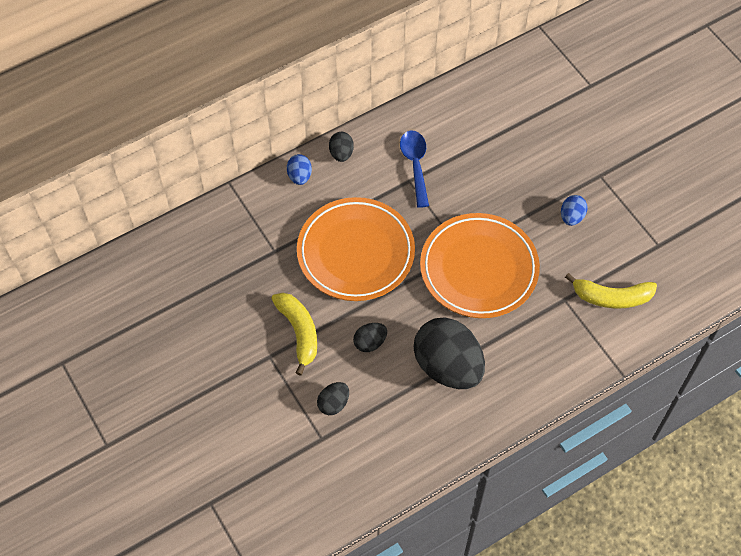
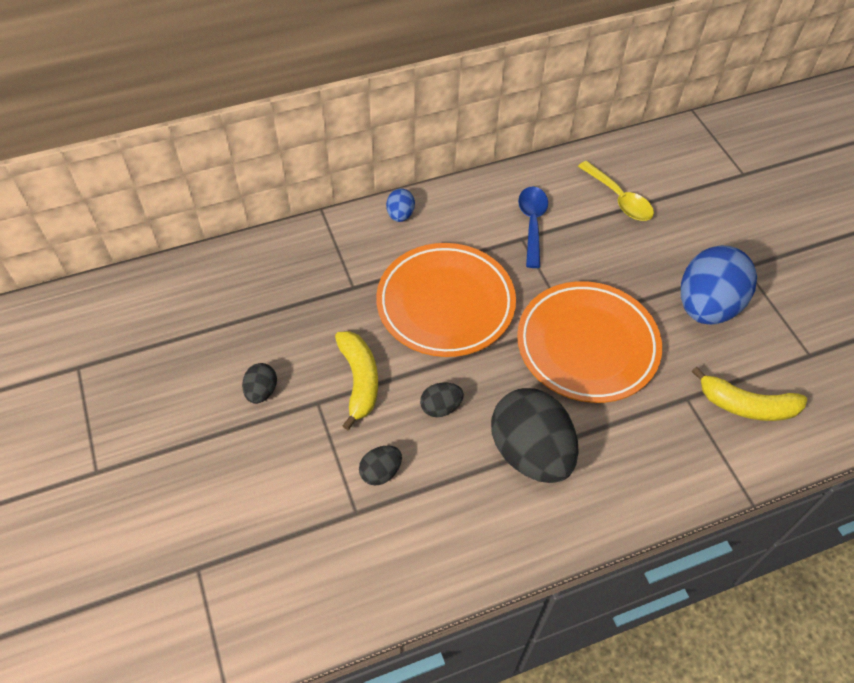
camera: 10 degrees right, 5 degrees down
black egg [329,132,354,162] -> black egg moved to [242,363,277,404]
blue egg [561,195,588,226] -> blue egg [681,245,757,325], size x2.23
none -> yellow spoon [578,161,654,221]

